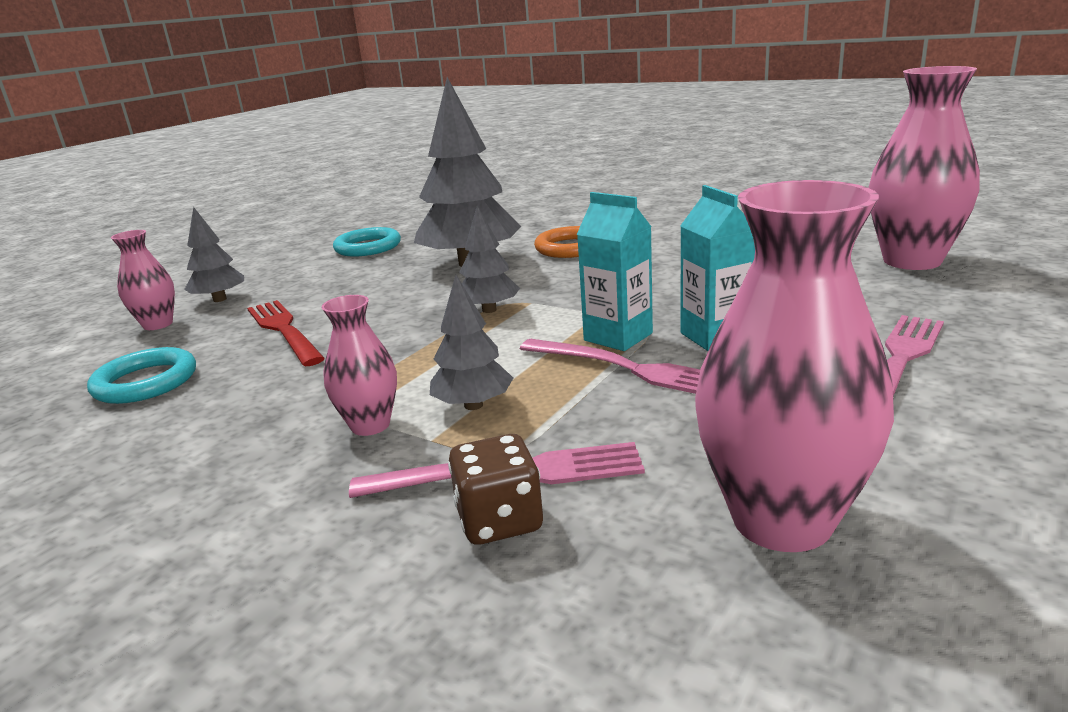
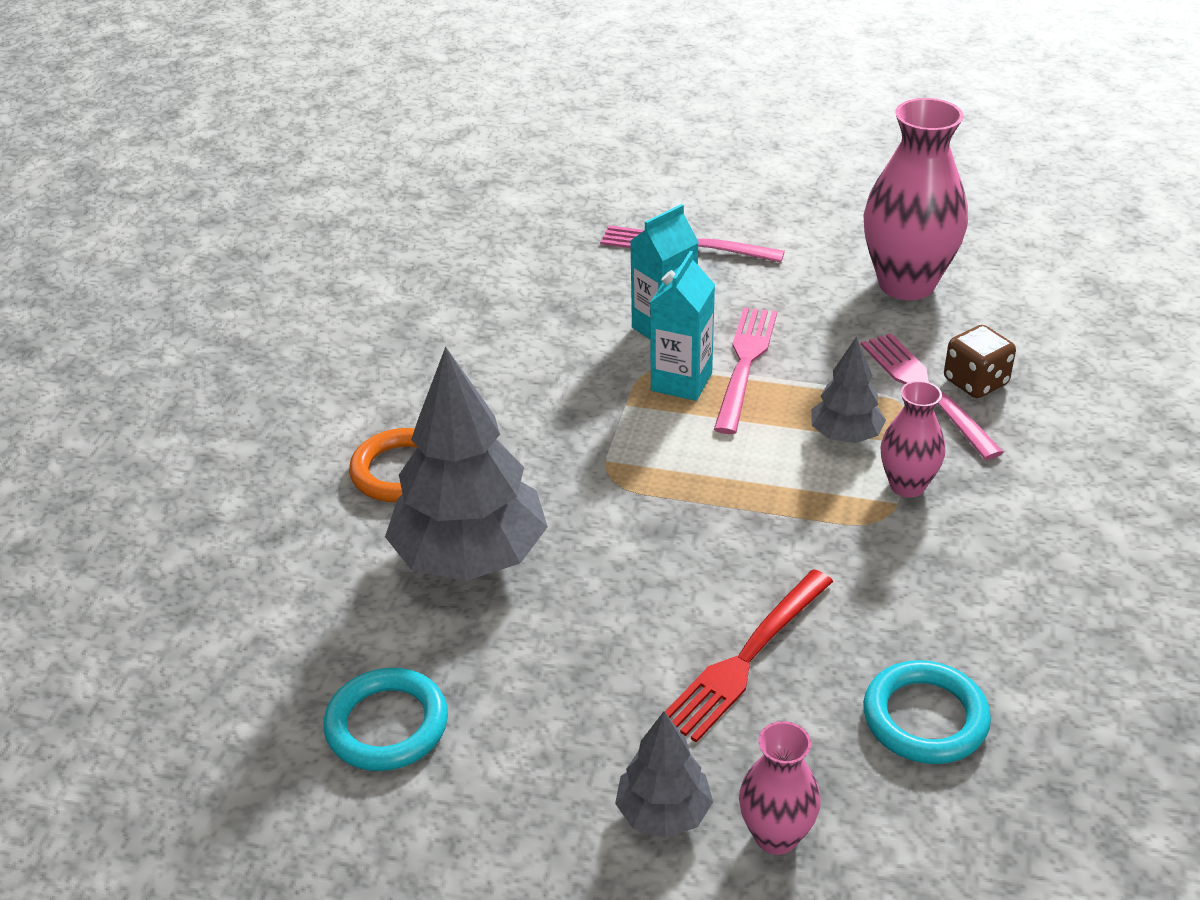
camera: 110 degrees left, 15 degrees up
grey tree [460,206,520,313] -> none
pink vase [868,66,980,270] -> none

